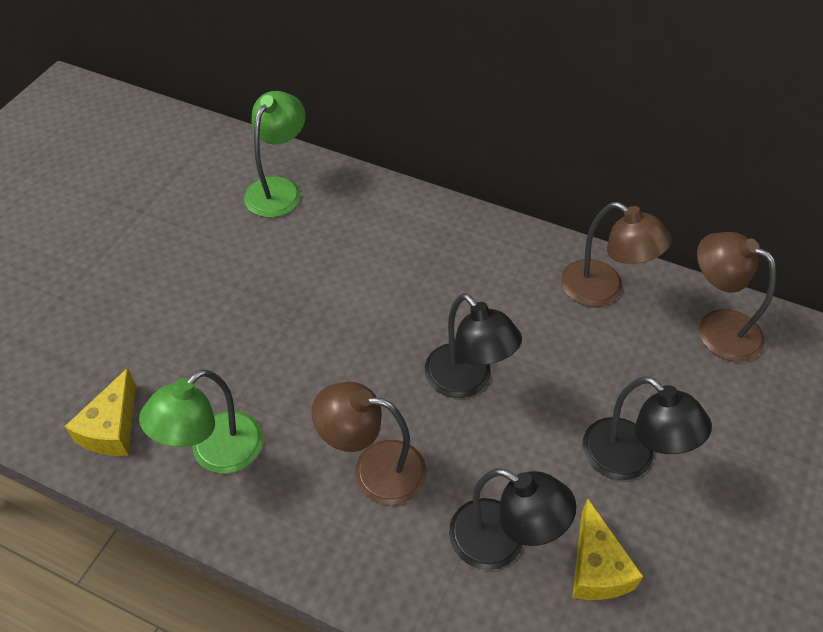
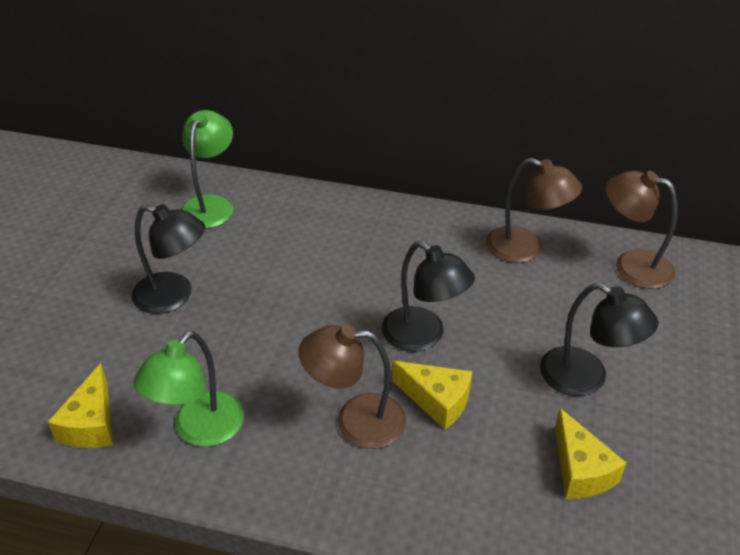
camera: 10 degrees left, 10 degrees down
black lamp [449,468,576,570] -> black lamp moved to [132,204,205,314]
none -> yellow cheese [392,361,472,430]

